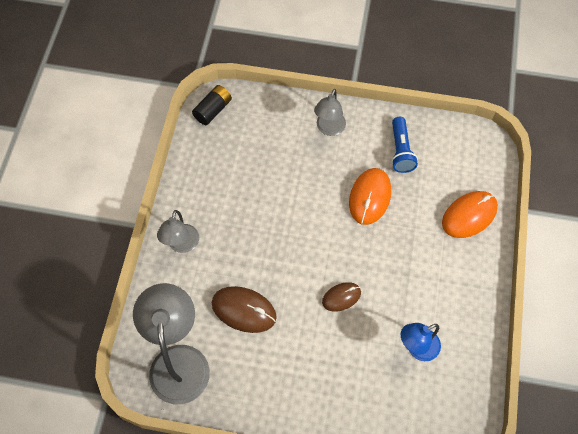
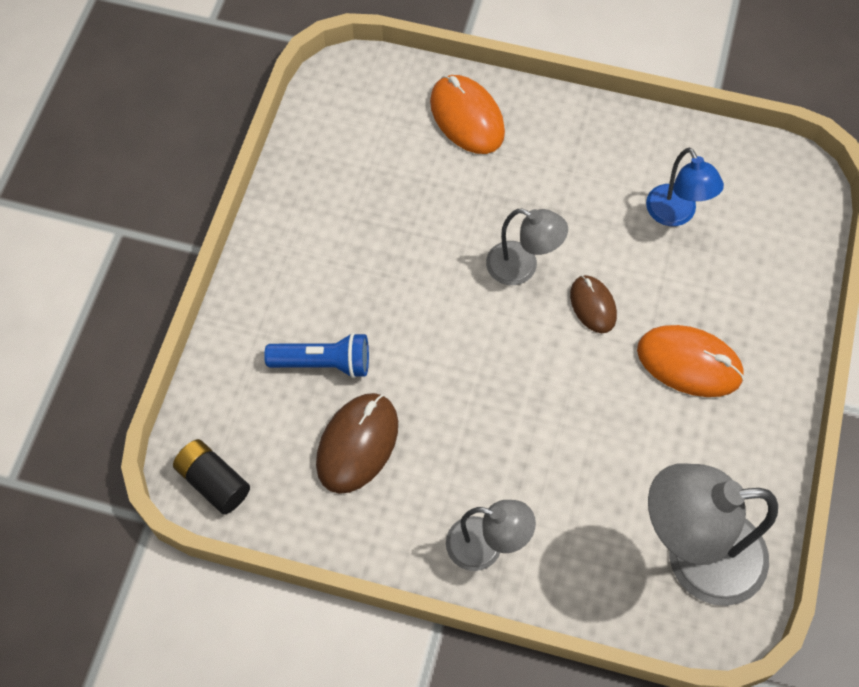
camera: 85 degrees left, 0 degrees up
brown mouse [212,286,277,333] -> brown mouse moved to [316,393,398,494]
grey lamp [314,89,346,136] -> grey lamp moved to [486,209,568,285]
orange mouse [349,168,391,225] -> orange mouse moved to [637,325,744,397]
blue flashlight [391,117,418,173] -> blue flashlight moved to [264,332,369,378]

